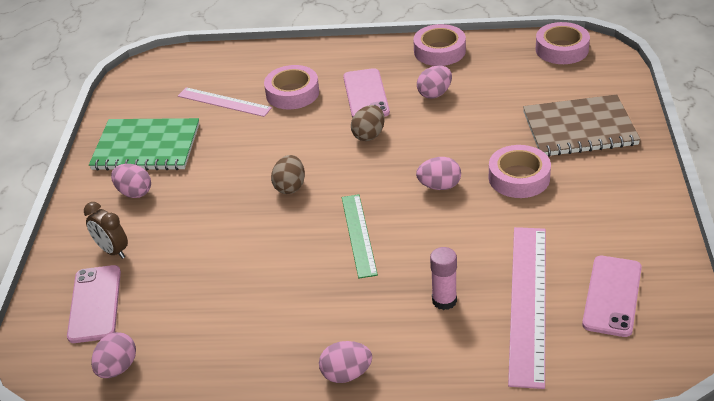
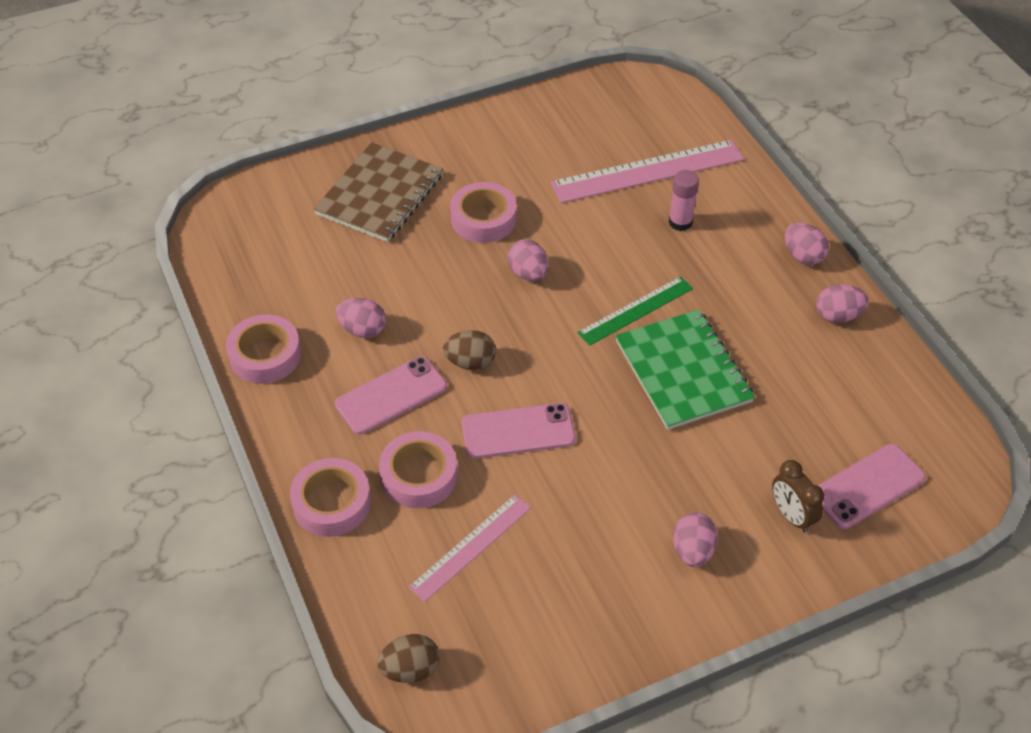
camera: 120 degrees left, 10 degrees up
brown clock [84,202,128,259] -> brown clock turned 135 degrees clockwise [772,460,824,533]
green notebook [89,118,199,171] -> green notebook moved to [615,309,755,430]
pink egg [91,332,136,378] -> pink egg moved to [816,284,869,323]
pink ruler [178,87,272,117] -> pink ruler turned 45 degrees clockwise [409,494,531,602]
brown egg [271,155,305,194] -> brown egg moved to [377,634,440,683]
brown notebook [523,94,641,157] -> brown notebook turned 60 degrees clockwise [314,142,443,242]
pink tape [536,22,590,64] -> pink tape moved to [290,458,371,537]
pink phone [582,256,642,337] -> pink phone moved to [462,403,576,459]

